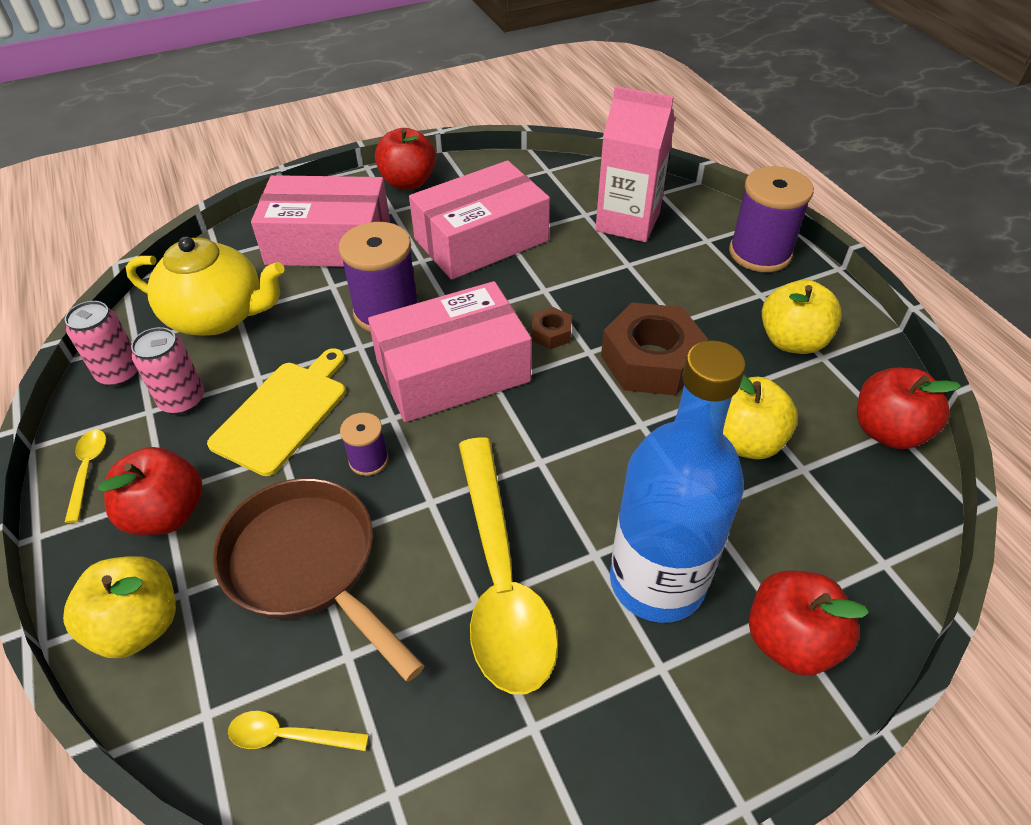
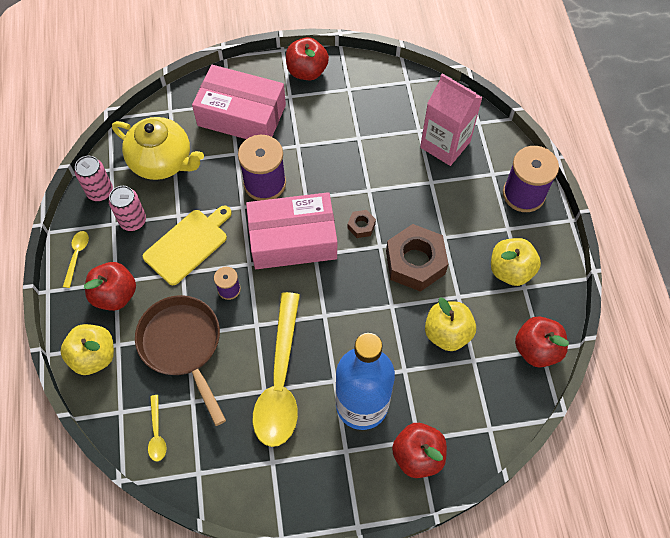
camera: 15 degrees right, 15 degrees up
yellow spoon [228,711,369,751] -> yellow spoon turned 120 degrees counterclockwise [148,395,166,461]
pink box [409,160,550,280] -> none

